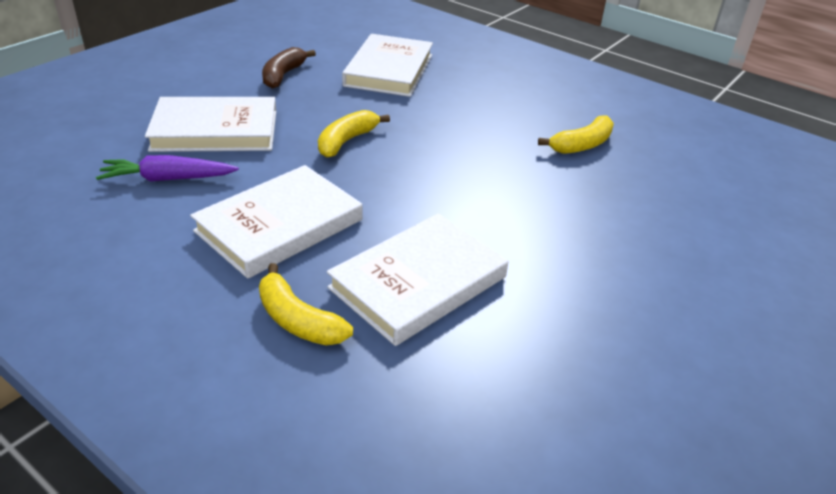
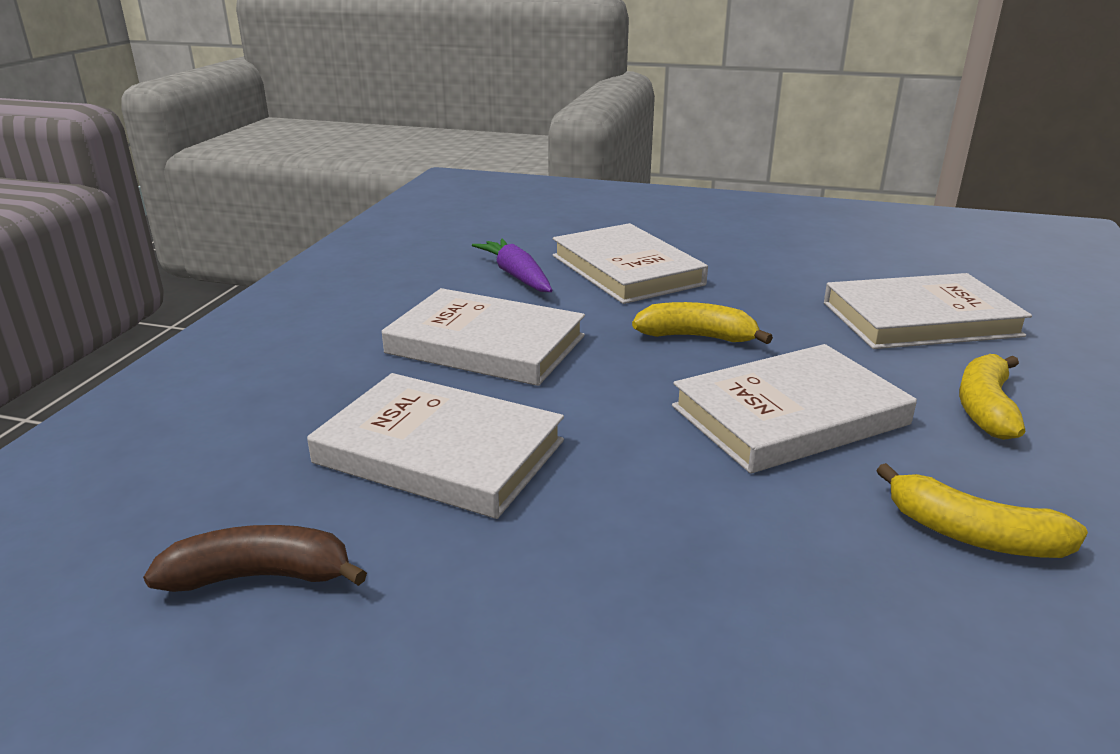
camera: 70 degrees right, 10 degrees down
yellow banana [259,263,353,346] -> yellow banana moved to [959,354,1026,440]
brown banana [262,47,316,89] -> brown banana moved to [143,525,367,592]
none -> white book [672,344,917,474]

